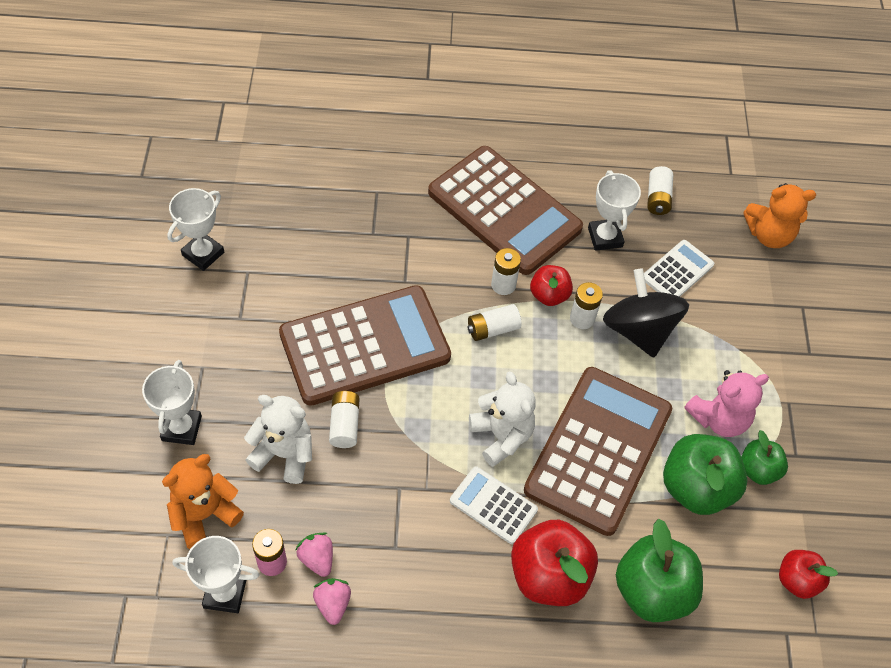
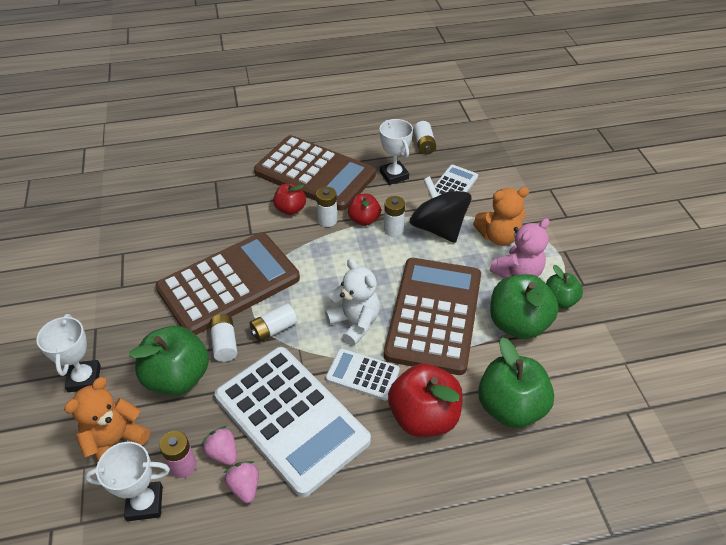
camera: 10 degrees left, 10 degrees down
white trophy [167,188,224,271] -> none
white teddy bear [244,395,312,484] -> green apple [129,326,209,395]
white battery [467,304,522,341] -> white battery moved to [250,303,297,342]
orange teddy bear [743,183,816,248] -> orange teddy bear moved to [473,187,529,246]
red apple [779,550,838,599] -> red apple moved to [273,183,306,215]
none -> white calculator [215,347,371,497]

